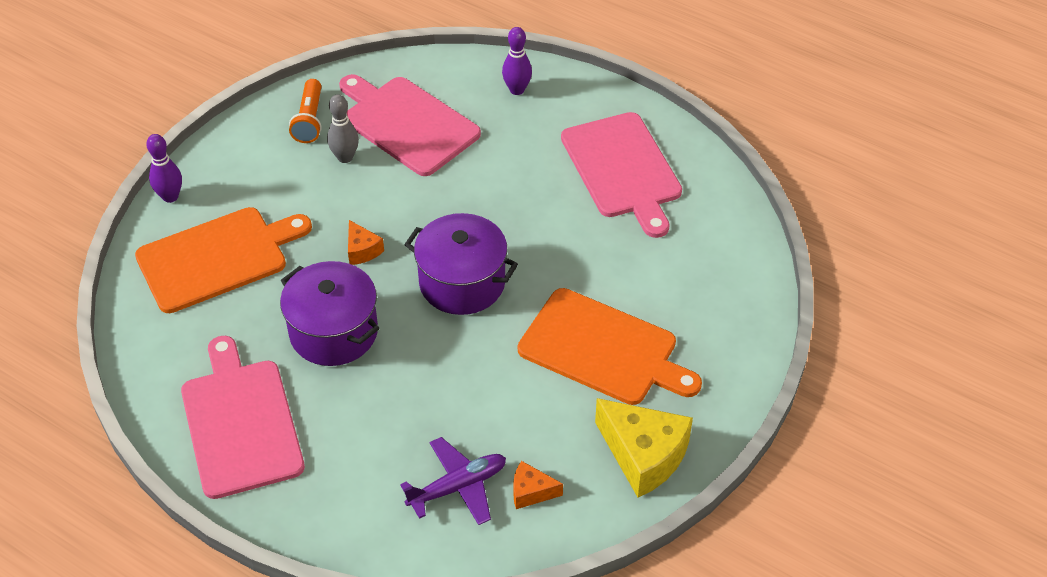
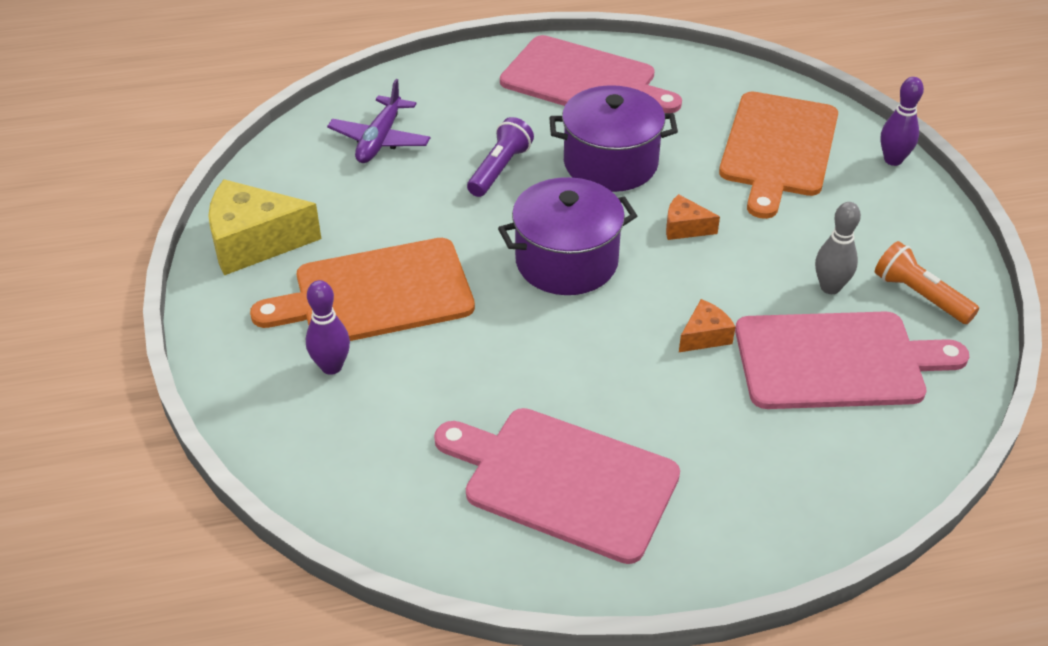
camera: 135 degrees right, 5 degrees down
purple bowling pin [502,27,532,95] -> purple bowling pin moved to [306,280,350,375]
orange cheese [513,461,563,509] -> orange cheese moved to [679,299,735,352]
none -> purple flashlight [467,117,534,197]

